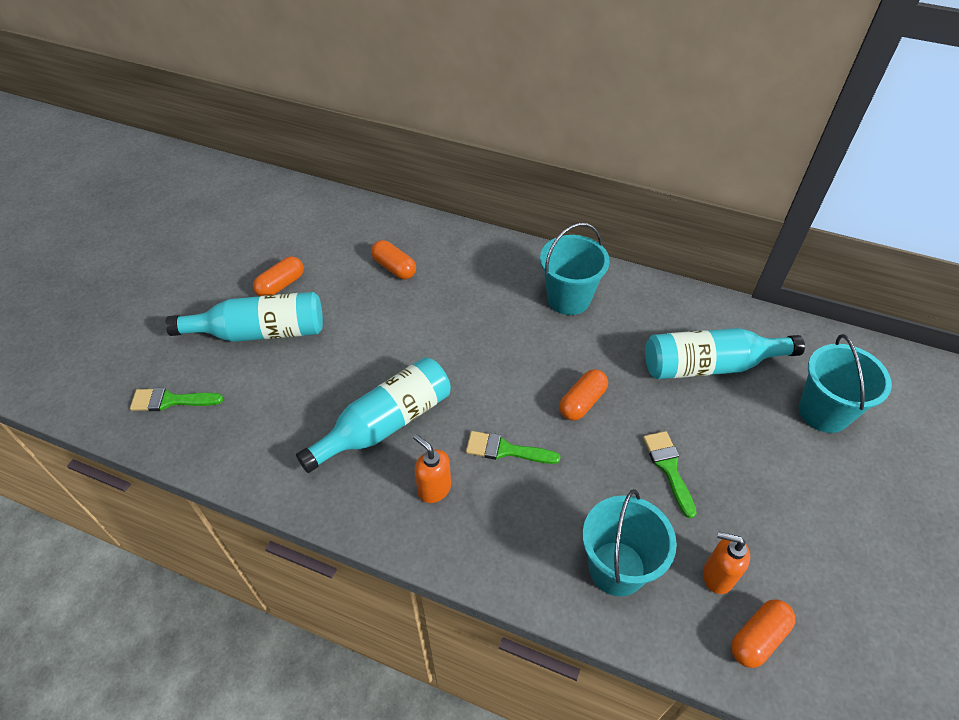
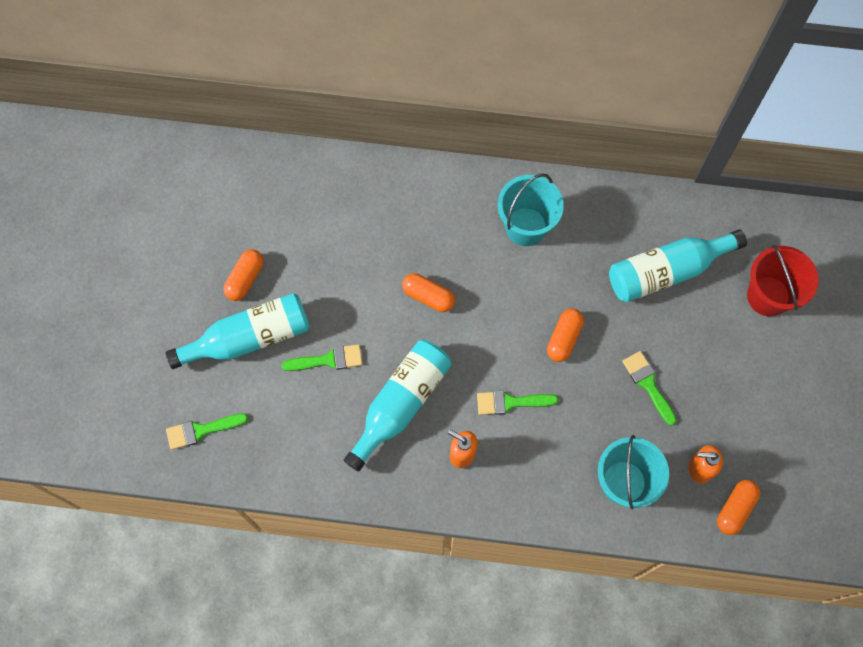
camera: 15 degrees left, 20 degrees up
orange capsule [371,240,416,279] -> orange capsule moved to [402,273,455,312]
turquoise bucket [799,334,892,433] -> red bucket [747,244,819,317]
none -> green brush [282,344,363,371]

